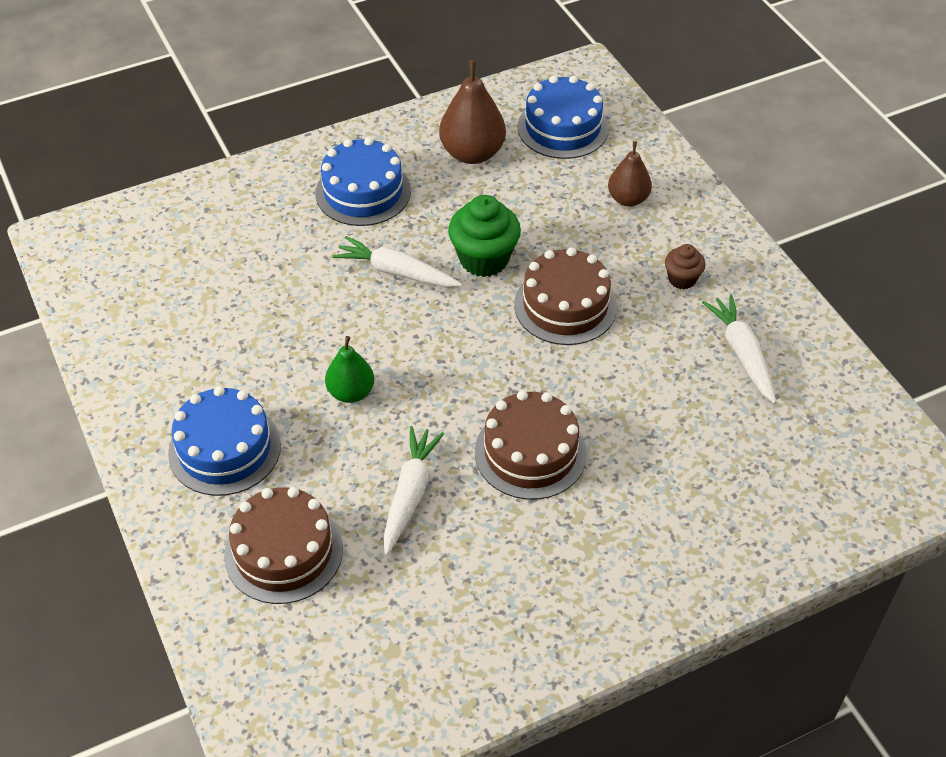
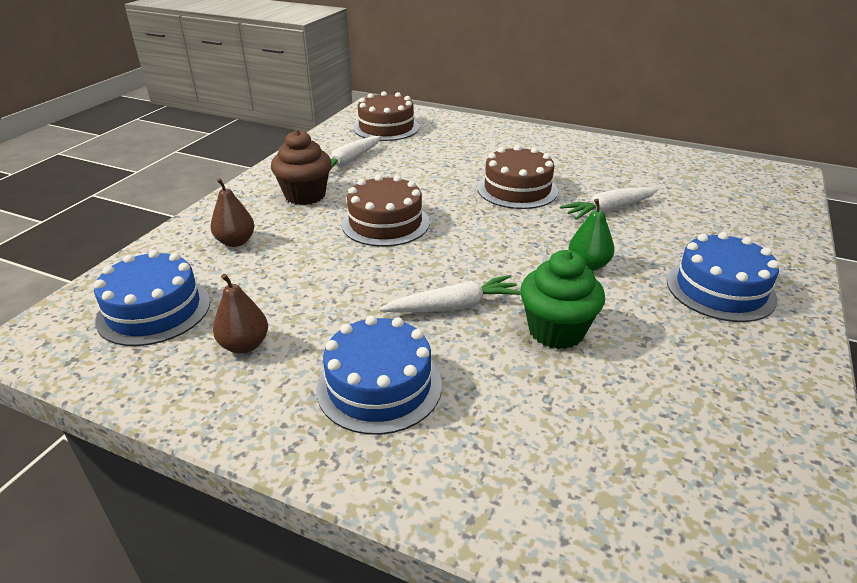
camera: 130 degrees left, 15 degrees down
brown cake [224,487,343,604] -> brown cake moved to [353,91,420,141]
white carrot [332,236,462,287] -> white carrot turned 90 degrees counterclockwise [379,275,521,313]
brown pear [439,60,506,164] -> brown pear [213,274,268,354], size x0.63
green cupcake [448,195,521,277] -> green cupcake moved to [520,250,605,349]
brown cupcake [665,244,705,290] -> brown cupcake [271,129,332,205], size x1.79

